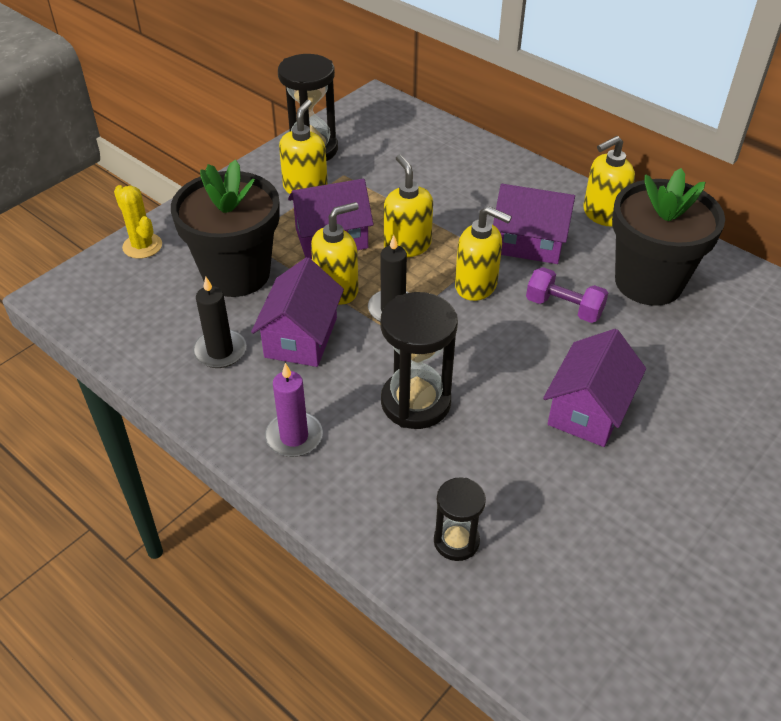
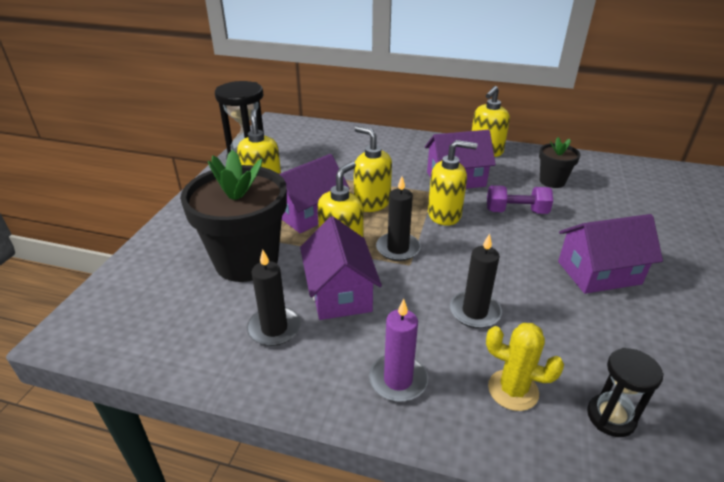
camera: 25 degrees left, 10 degrees down
yellow cactus [114,185,162,259] -> yellow cactus moved to [486,323,564,411]
black hourglass [380,292,458,429] -> black candle [450,234,502,328]
purple house [543,329,646,447] -> purple house turned 75 degrees clockwise [558,214,663,294]
black flower pot [612,168,725,306] -> black flower pot [539,137,580,188], size x0.49

